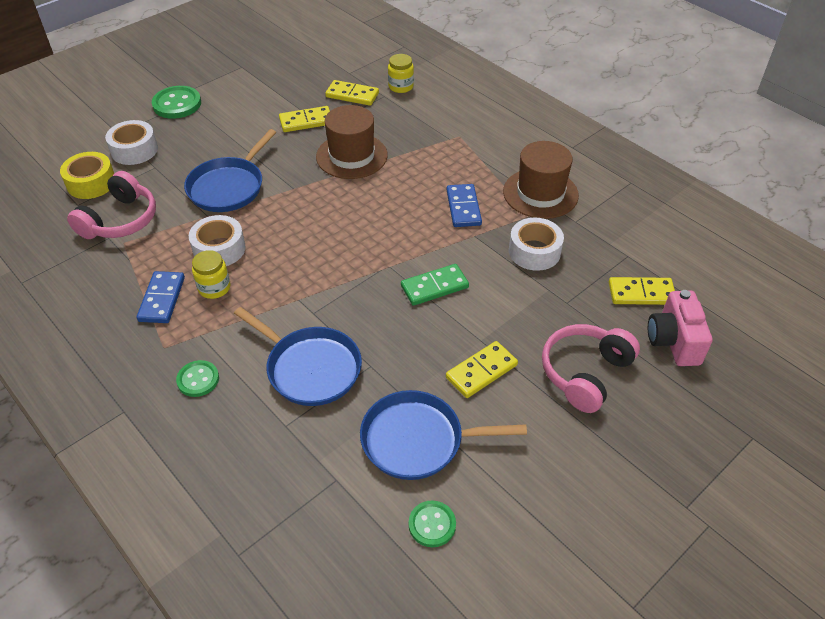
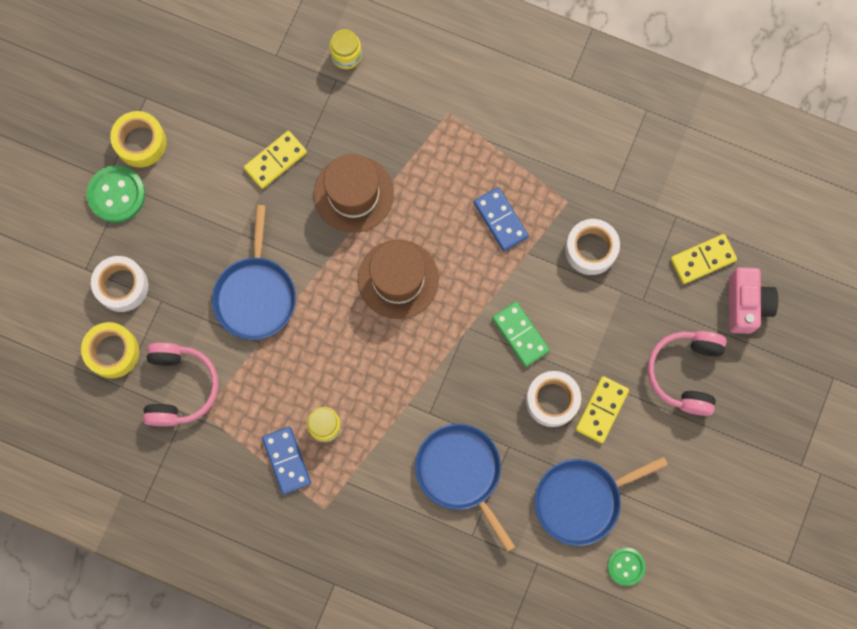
camera: 25 degrees left, 30 degrees up
green button [176,360,219,397] -> none
white tape [189,215,246,266] -> white tape moved to [526,371,581,427]
blue pan [234,307,362,406] -> blue pan turned 135 degrees counterclockwise [415,424,516,552]
yellow domino [325,80,379,106] -> none
green domino [401,264,469,306] -> green domino turned 75 degrees counterclockwise [492,302,550,367]
brown hat [503,141,579,219] -> brown hat moved to [358,240,439,319]
pink camera [648,290,713,366] -> pink camera turned 150 degrees counterclockwise [729,267,778,334]
none -> yellow tape [110,111,167,167]

